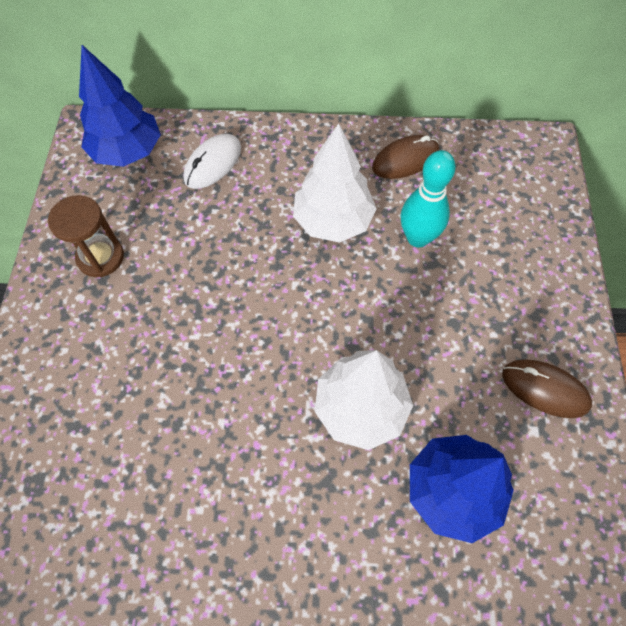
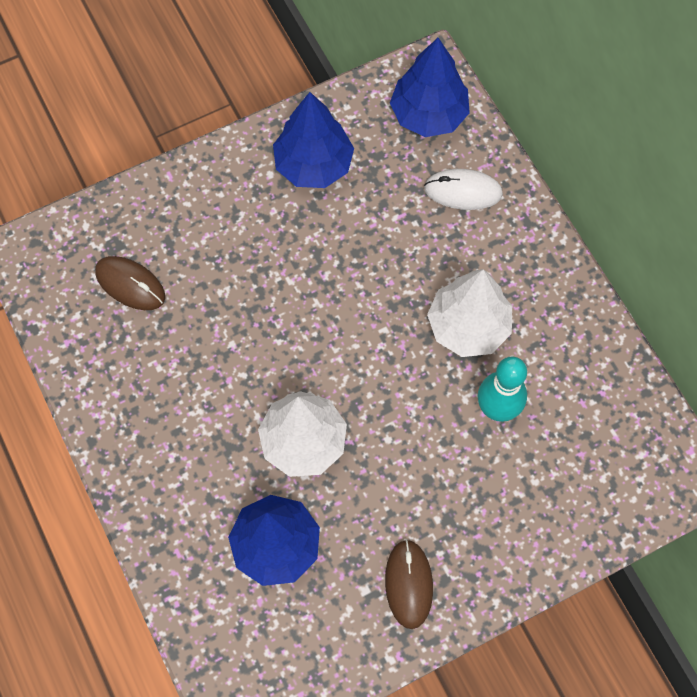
camera: 60 degrees right, 5 degrees up
brown hourglass [48,195,124,277] -> blue tree [273,92,354,188]
brown mouse [372,135,439,179] -> brown mouse moved to [95,256,165,310]

